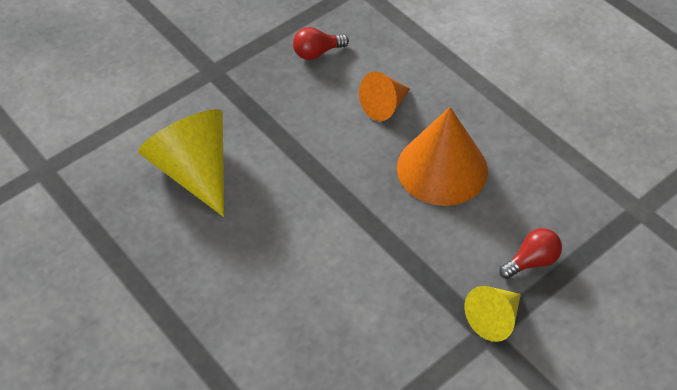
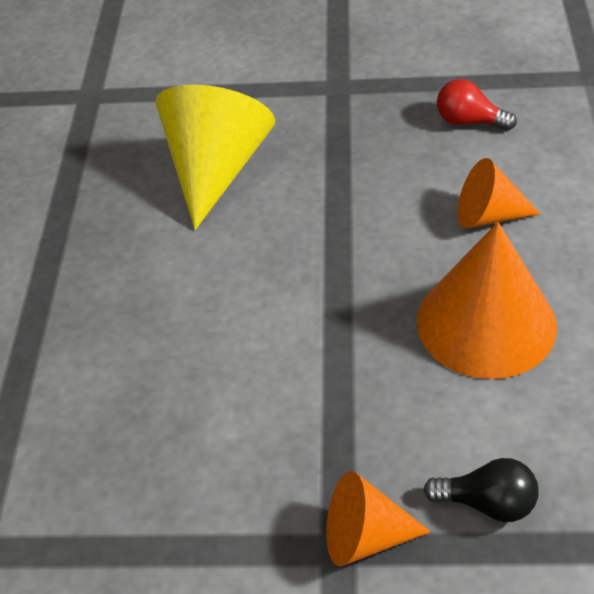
camera: 45 degrees right, 5 degrees down
yellow cone [465,286,521,342] -> orange cone [326,471,431,566]
red light bulb [499,228,562,279] -> black light bulb [423,458,539,522]

